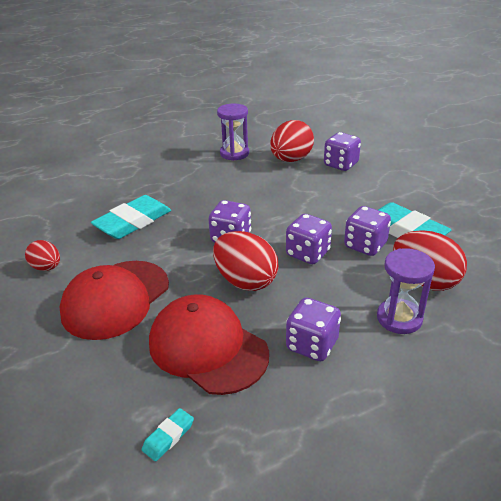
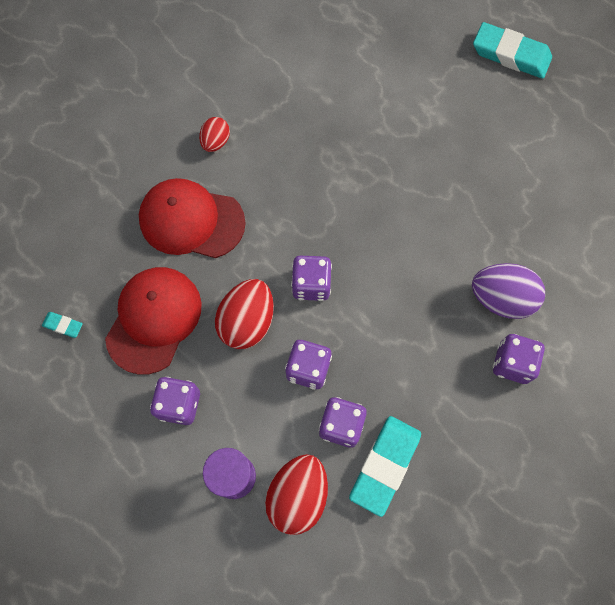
camera: 70 degrees right, 35 degrees up
turquoise eraser [91,195,171,239] -> turquoise eraser moved to [473,22,552,79]
purple hourglass [217,103,249,161] -> none
red egg [270,120,314,162] -> purple egg [472,263,545,319]

